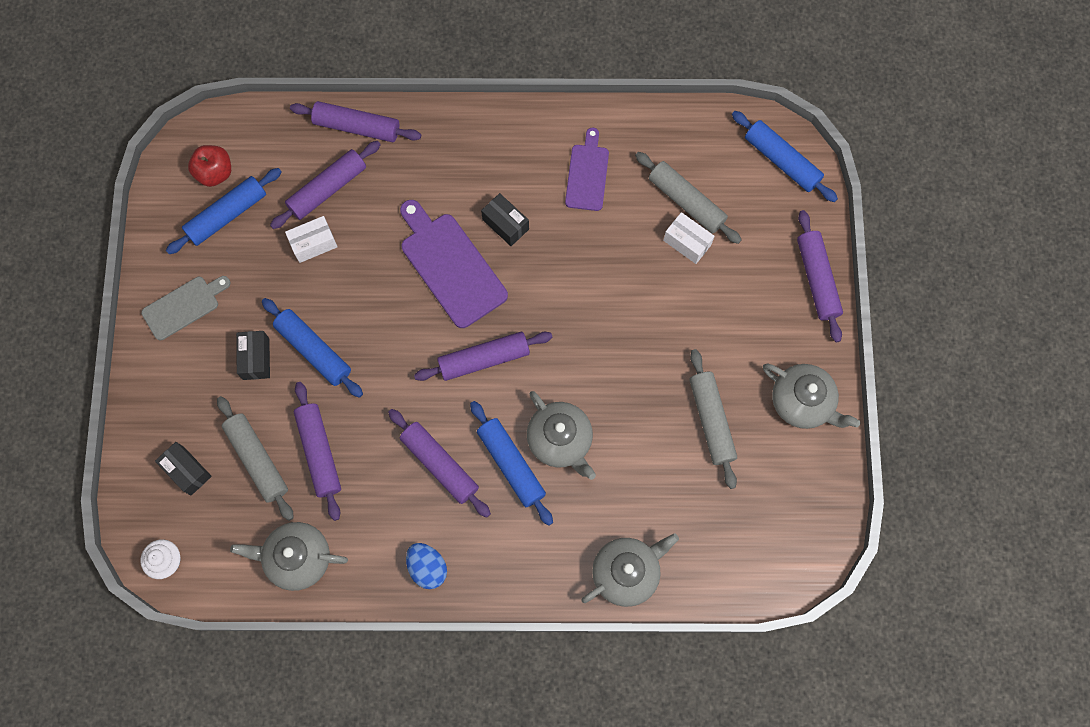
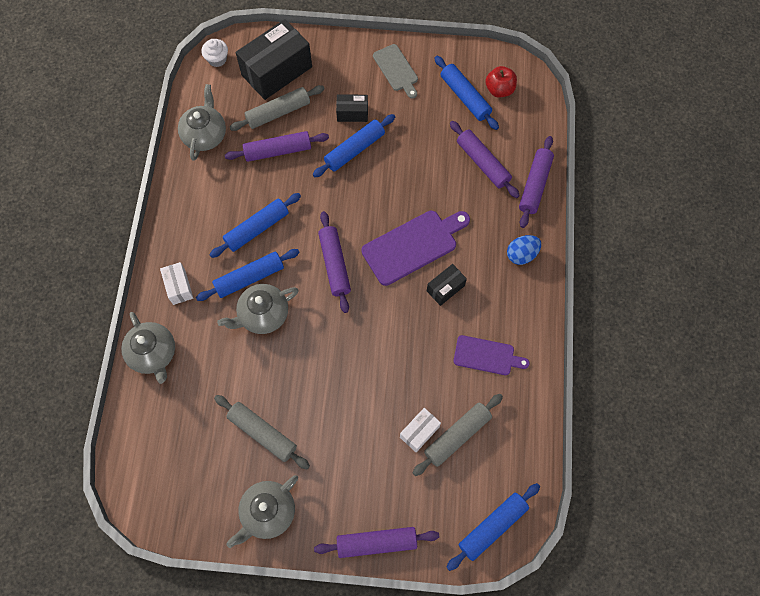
camera: 95 degrees right, 5 degrees down
black box [155,442,212,495] -> black box [236,19,312,100], size x2.03
white box [285,216,338,263] -> white box moved to [160,262,193,305]
purple rolling pin [388,409,491,518] -> blue rolling pin [210,193,301,258]
blue egg [406,543,447,589] -> blue egg moved to [507,235,541,265]
grey rolling pin [689,349,737,489] -> grey rolling pin turned 45 degrees clockwise [214,395,310,469]

